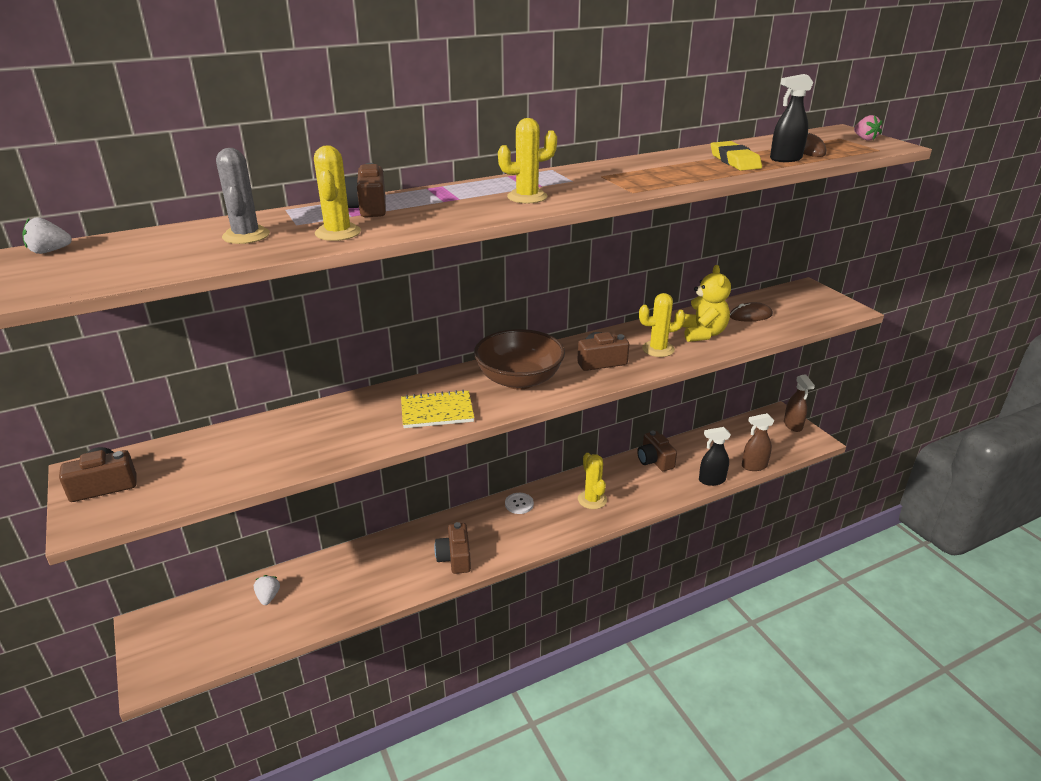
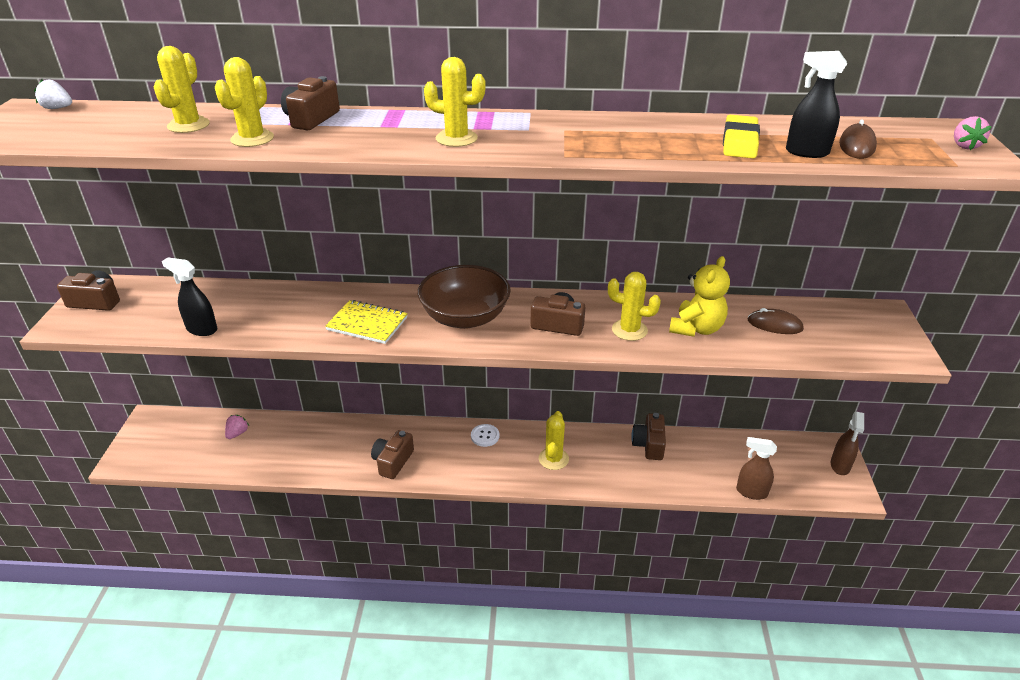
camera: 30 degrees right, 5 degrees up
grey cactus [216,148,270,244] -> yellow cactus [154,46,210,133]
white strawberry [254,575,280,605] -> pink strawberry [225,415,249,439]
black spray bottle [699,427,731,486] -> black spray bottle moved to [162,257,217,336]

